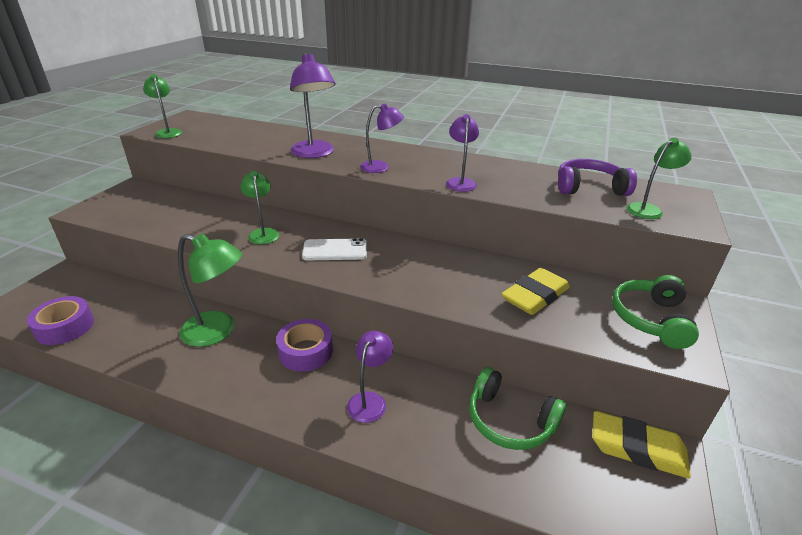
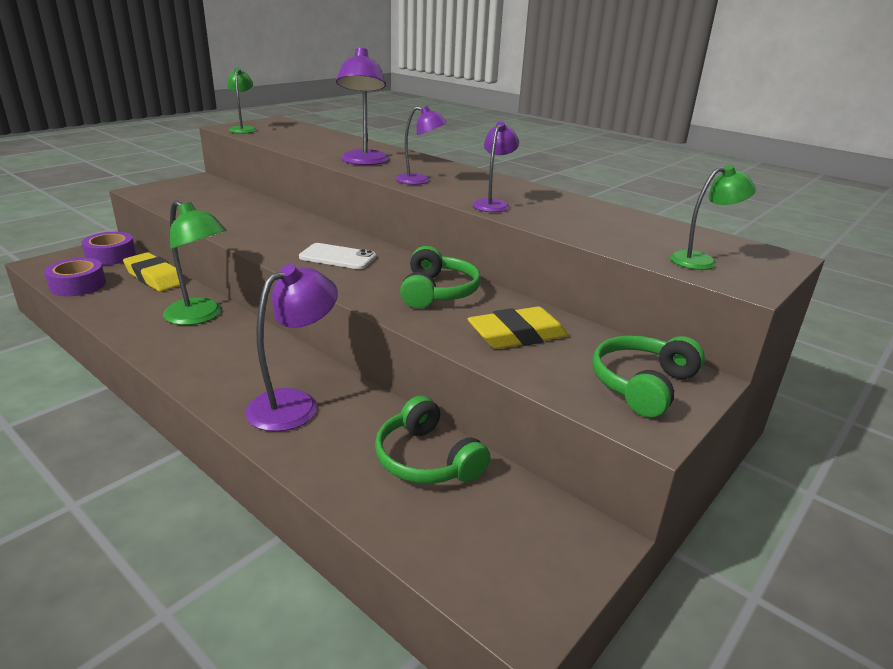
camera: 20 degrees right, 5 degrees down
green lamp [241,171,279,244] -> none
purple tape [276,319,333,372] -> purple tape moved to [82,232,136,265]
purple lamp [347,331,393,423] -> purple lamp [245,264,338,432], size x1.59
purple headphones [558,159,637,196] -> none
yellow eraser [592,411,691,479] -> yellow eraser moved to [123,252,180,292]
none -> green headphones [400,246,481,309]

